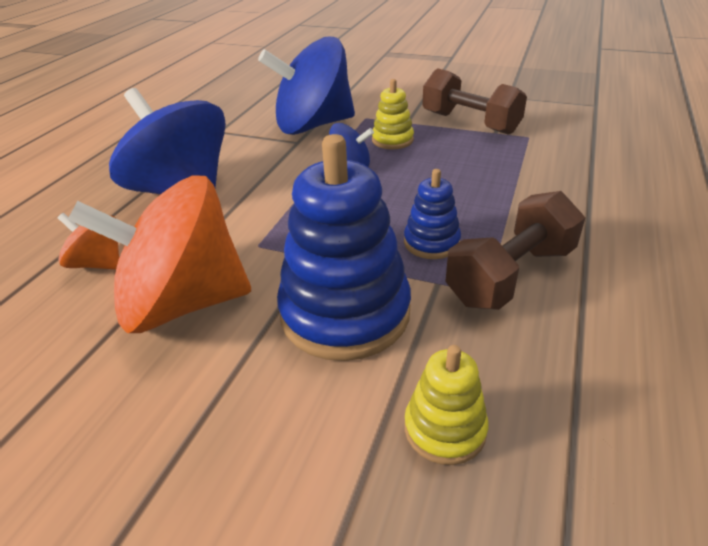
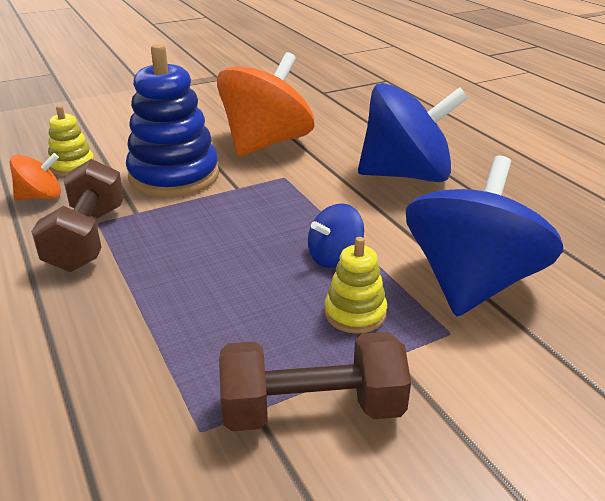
camera: 130 degrees right, 5 degrees down
orange spinning top [58,213,119,270] -> orange spinning top moved to [10,153,61,200]
blue stacking toy [404,169,461,259] -> none

